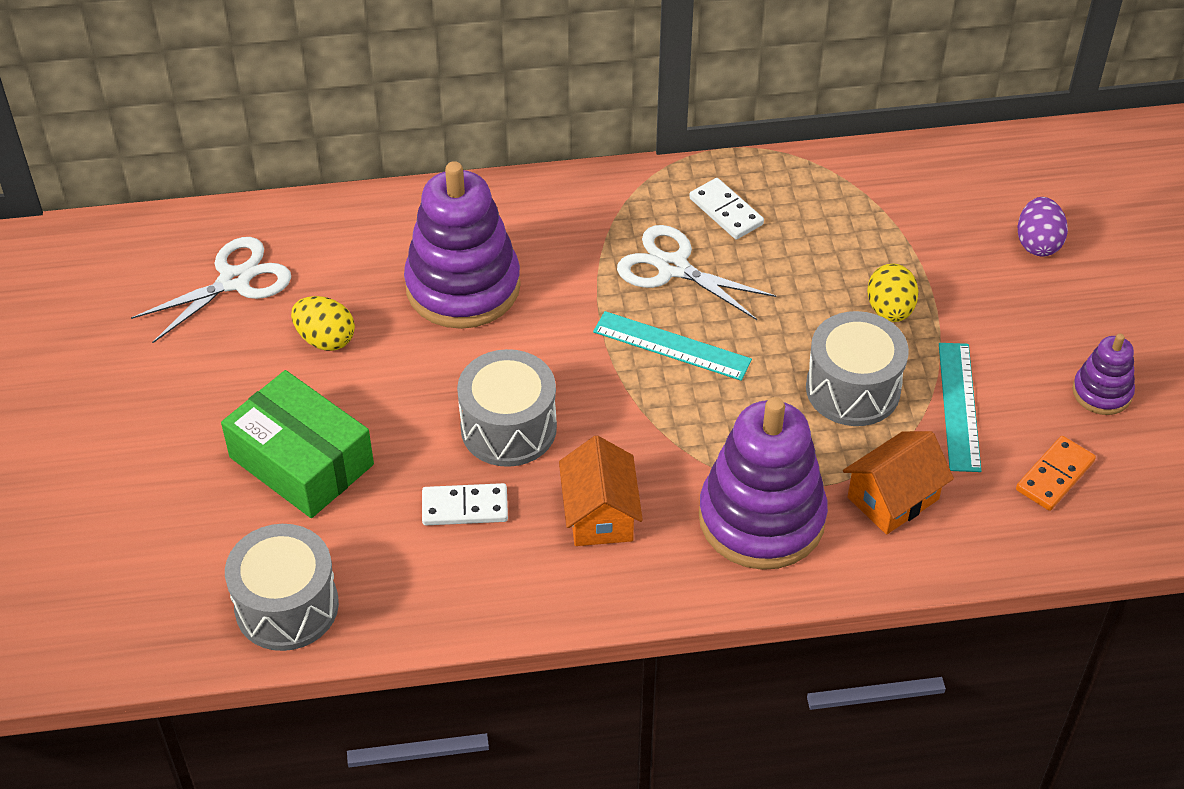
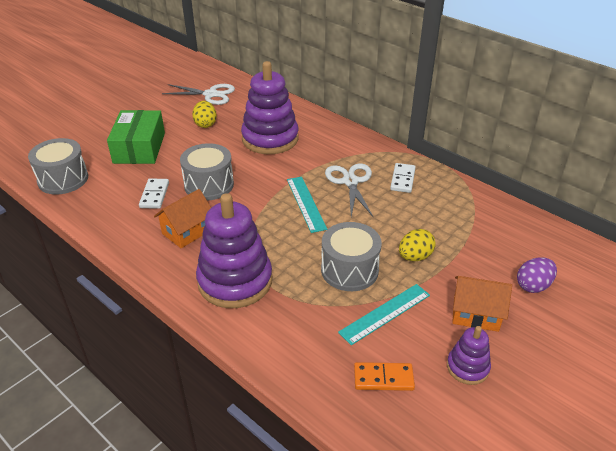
camera: 50 degrees right, 10 degrees down
white domino [422,483,508,525] -> white domino turned 45 degrees clockwise [139,178,169,209]
orange house [843,431,954,535] -> orange house moved to [452,276,512,332]

